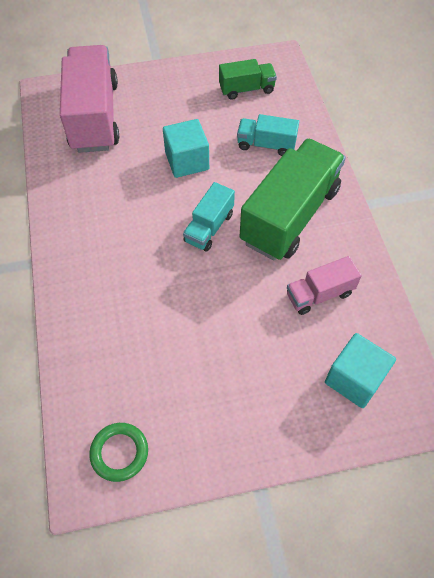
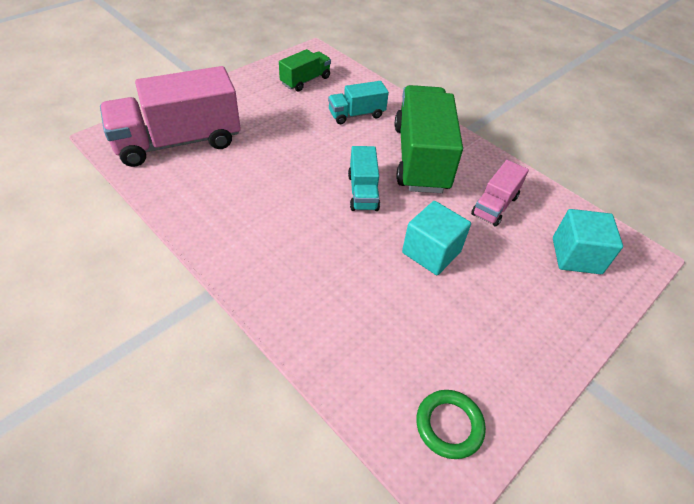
camera: 35 degrees left, 10 degrees down
pink truck [60,45,119,153] -> pink truck turned 75 degrees counterclockwise [100,66,241,167]
turquoise cube [163,119,209,178] -> turquoise cube moved to [402,201,471,275]

